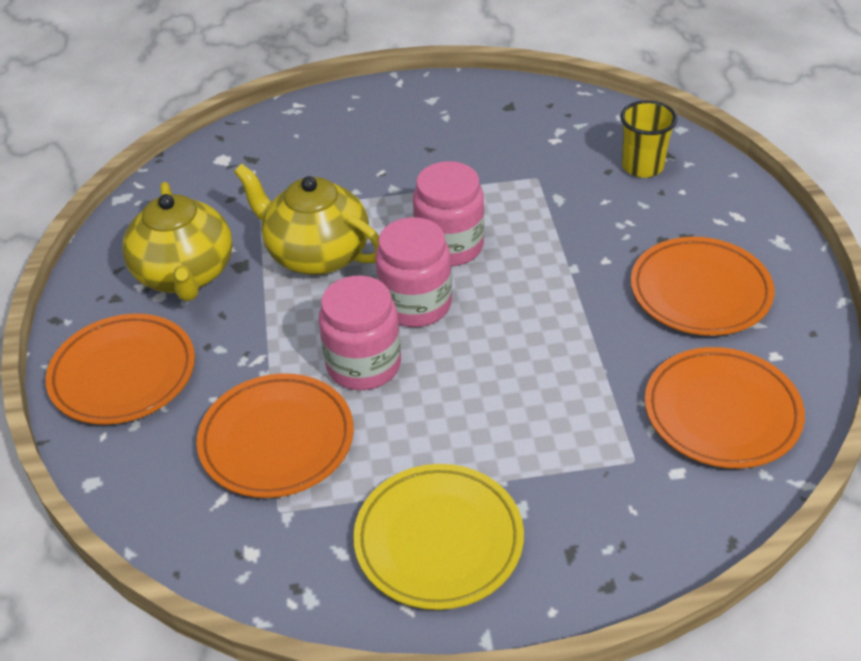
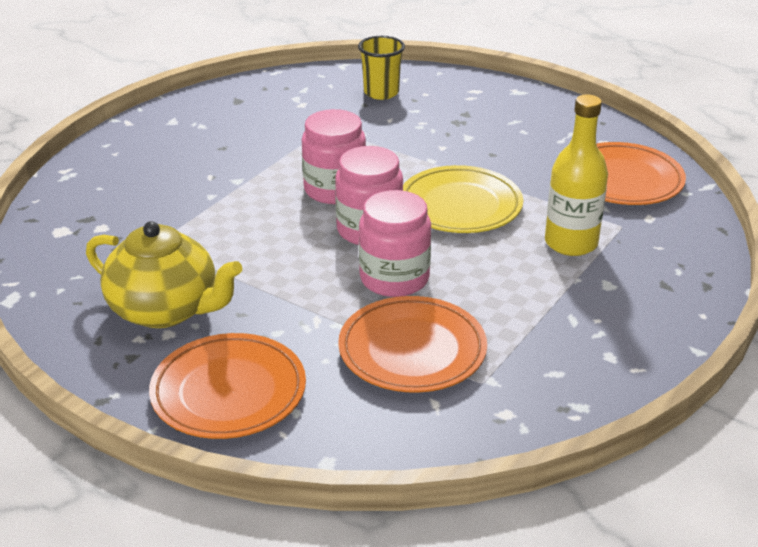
camera: 50 degrees left, 10 degrees down
yellow teapot [234,164,379,275] -> none
yellow plate [353,464,524,610] -> yellow plate moved to [403,165,523,233]
orange plate [631,237,775,336] -> none
none -> yellow bottle [545,94,608,256]

